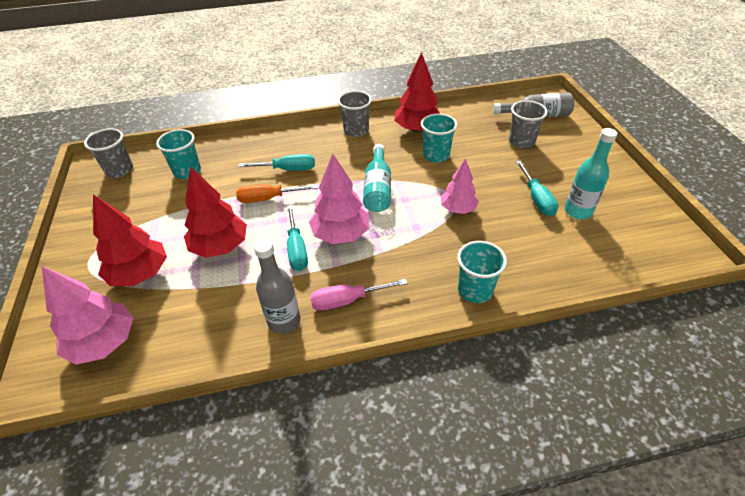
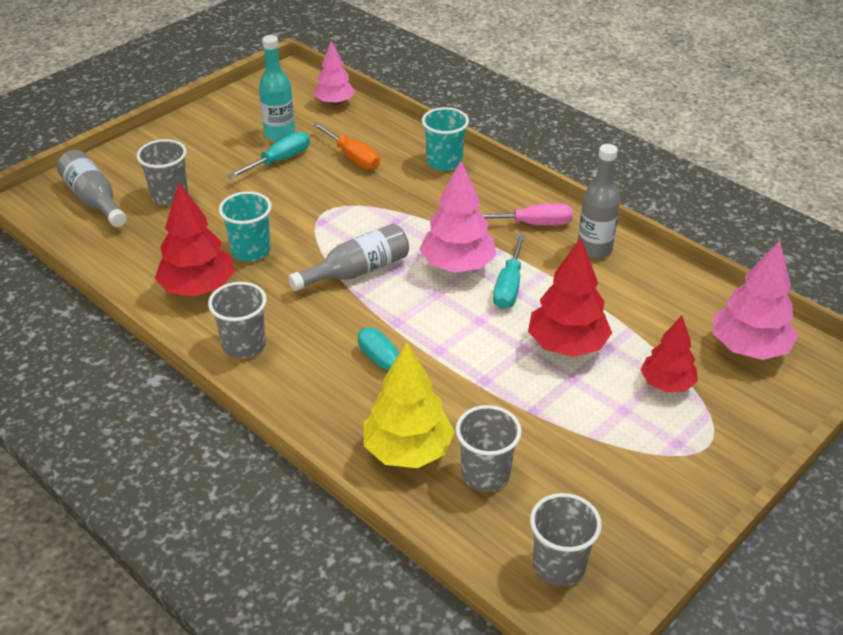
camera: 125 degrees left, 5 degrees down
red tree [93,194,167,286] -> red tree [640,316,698,392], size x0.66
turquoise cup [156,129,201,179] -> grey cup [456,405,522,492]
orange screwdriver [236,184,318,203] -> orange screwdriver moved to [313,122,380,170]
turquoise screwdriver [287,205,308,271] -> turquoise screwdriver turned 150 degrees clockwise [493,234,525,309]
pink screwdriver [310,279,407,311] -> pink screwdriver turned 45 degrees counterclockwise [482,203,573,225]
turquoise bottle [363,144,391,212] -> grey bottle [288,224,409,291]
pink tree [441,158,479,214] -> pink tree moved to [314,41,355,105]
none -> yellow tree [364,342,455,468]

